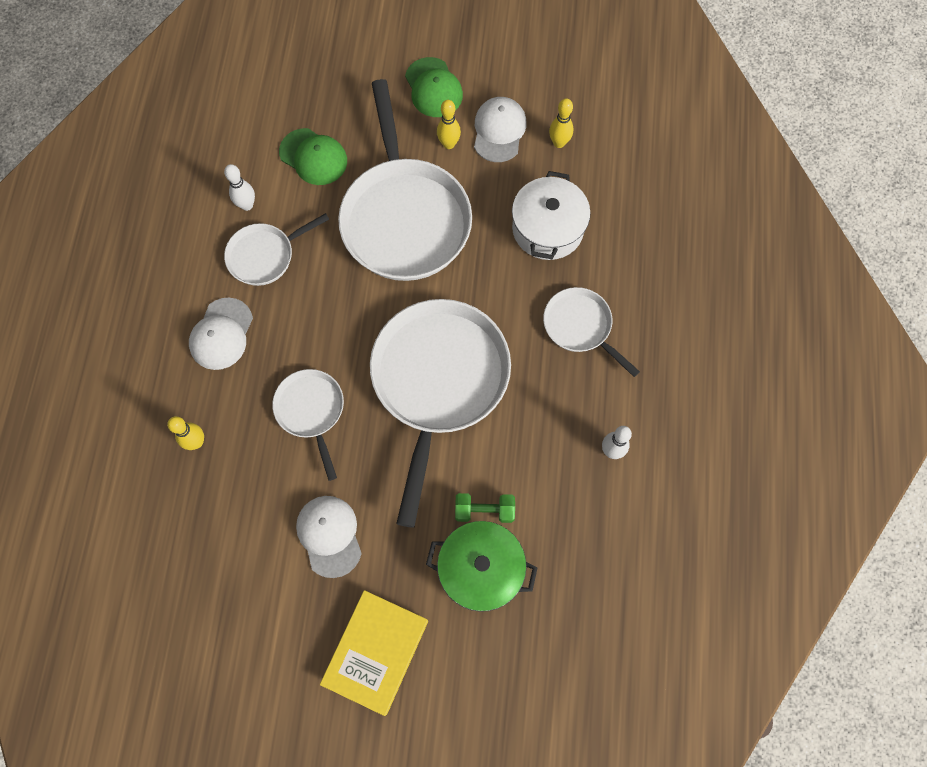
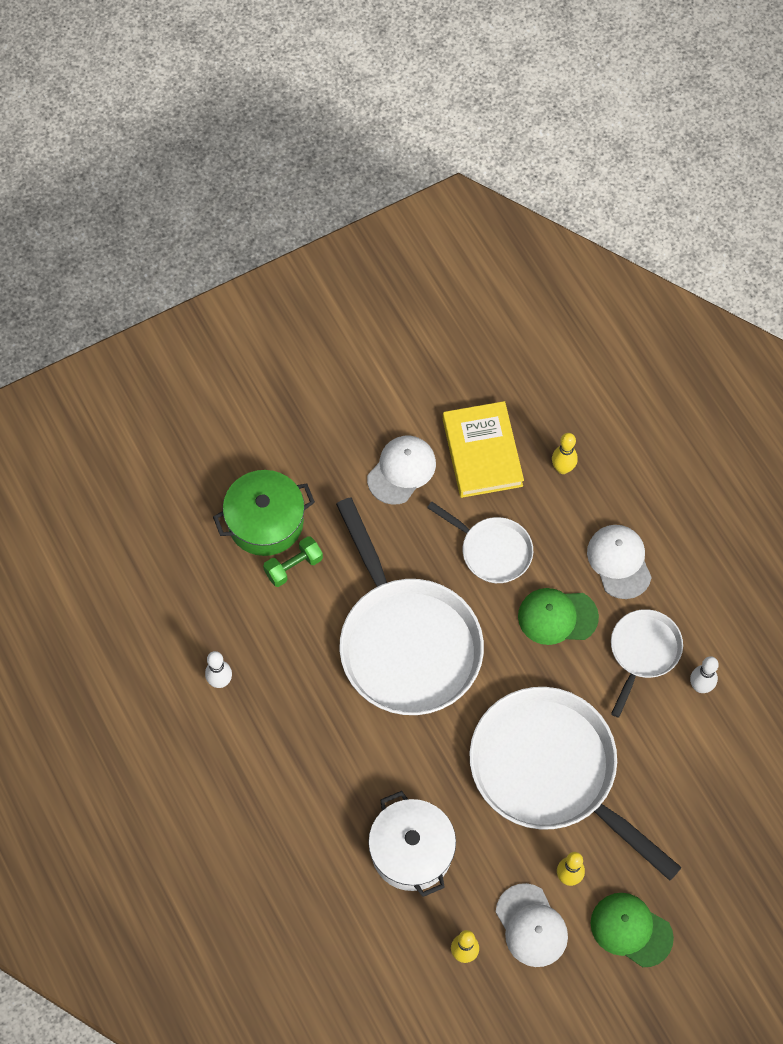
camera: 145 degrees right, 5 degrees down
green cap [279,128,347,185] -> green cap moved to [518,588,599,645]
white cap [296,496,362,578] -> white cap turned 90 degrees counterclockwise [367,436,436,505]
yellow book [320,590,428,716] -> yellow book moved to [443,401,524,498]
white pan [543,287,640,377] -> none

